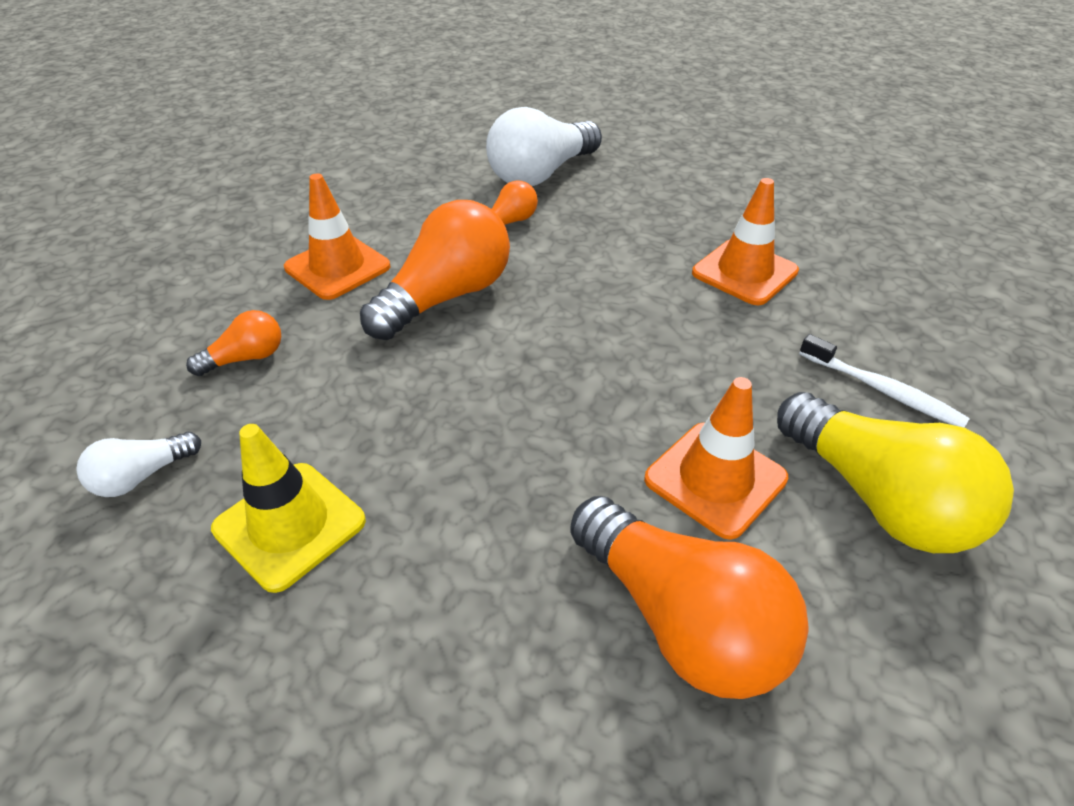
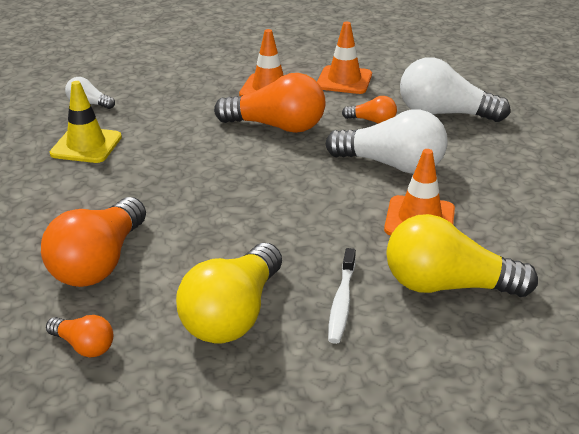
camera: 60 degrees right, 10 degrees down
orange light bulb [186,310,281,376] -> orange light bulb moved to [46,315,114,357]
orange traffic cone [644,377,788,540] -> orange traffic cone moved to [317,22,372,94]
none -> white light bulb [326,109,448,174]
none -> yellow light bulb [386,214,538,297]

